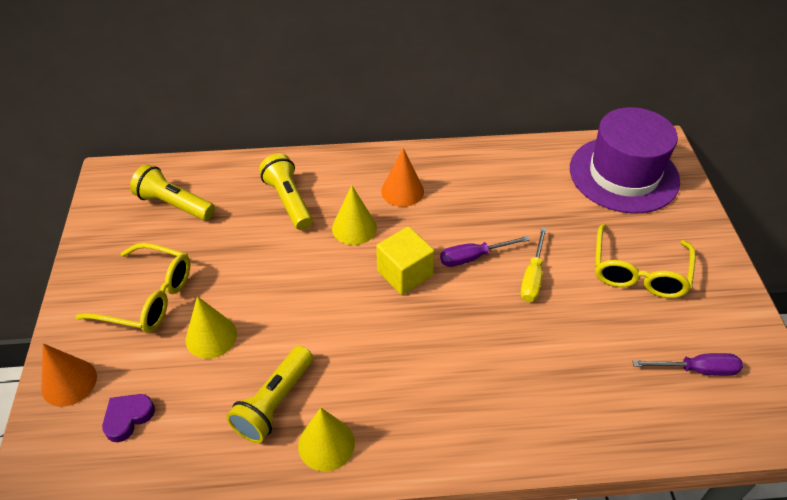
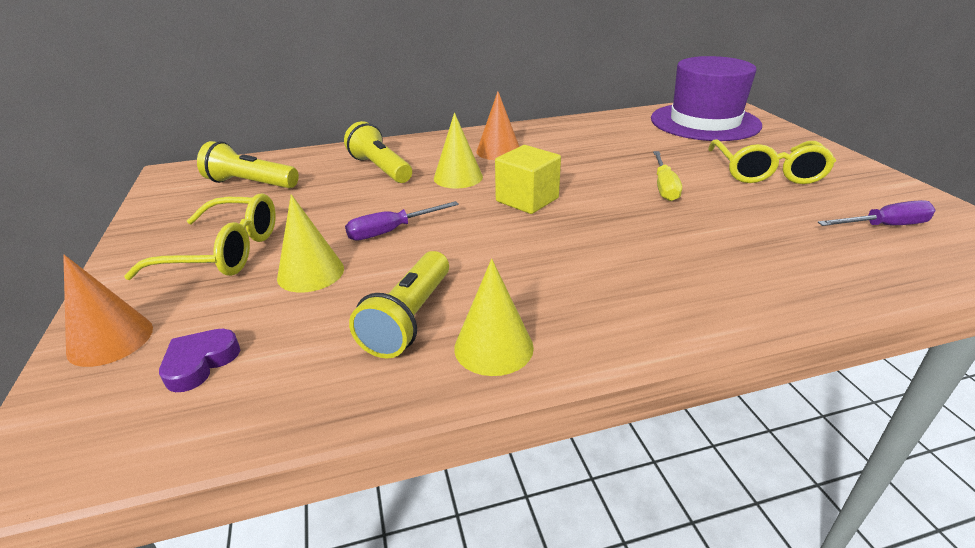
camera: 10 degrees left, 15 degrees down
purple screwdriver [440,236,530,267] -> purple screwdriver moved to [345,201,459,241]

